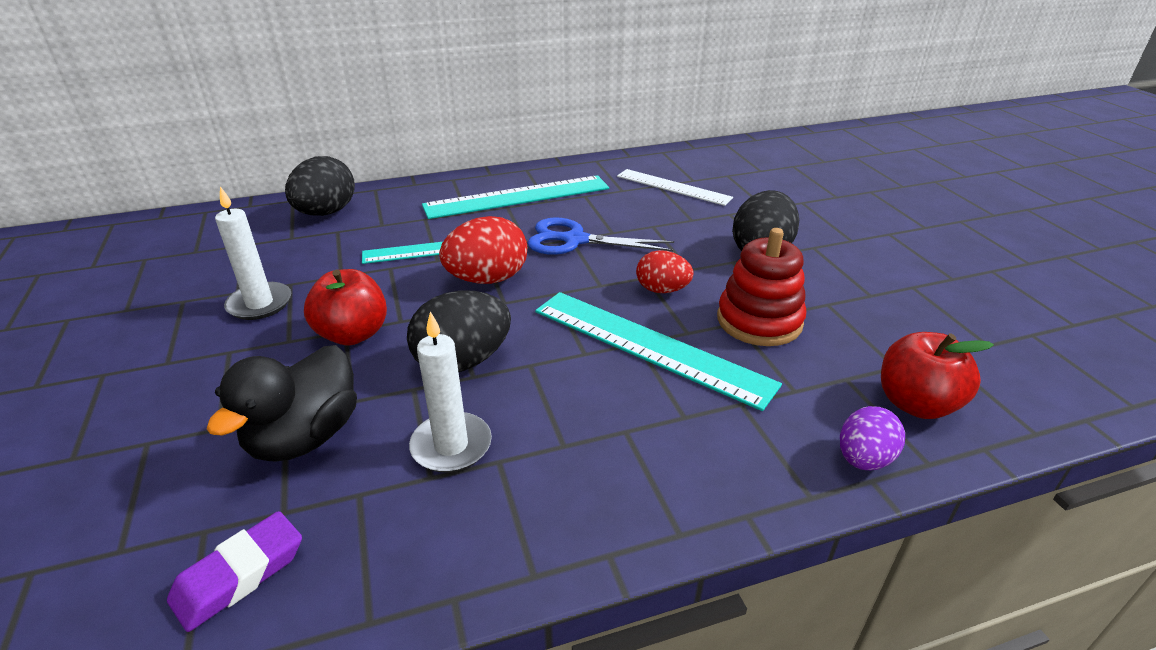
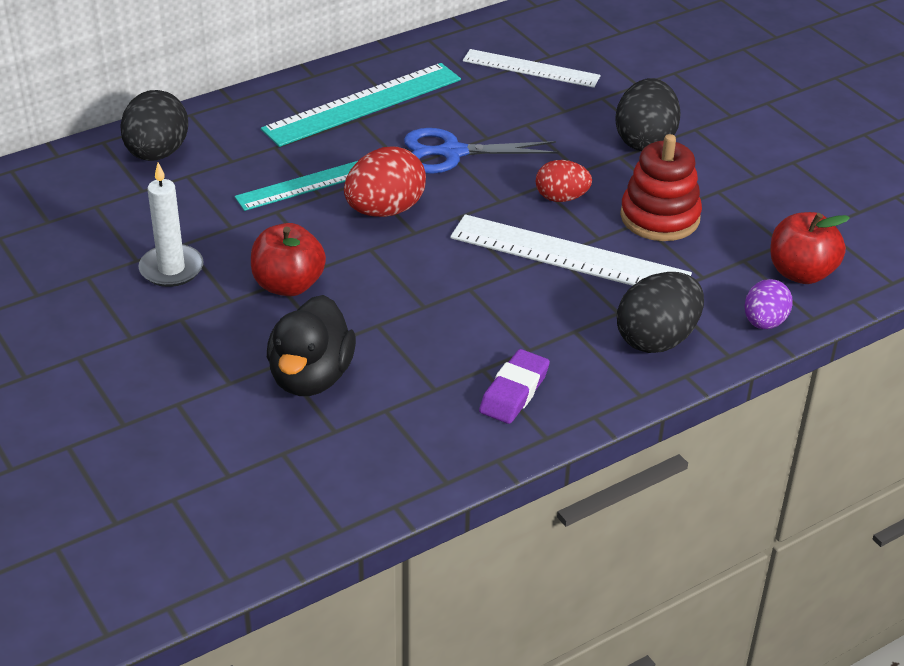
camera: 15 degrees left, 5 degrees up
purple eraser [167,511,302,632] -> purple eraser moved to [479,349,550,424]
black egg [407,291,511,372] -> black egg moved to [617,272,704,353]
white candle [409,312,492,473] -> none
turquoise ruler [535,292,782,411] -> white ruler [450,214,692,286]

